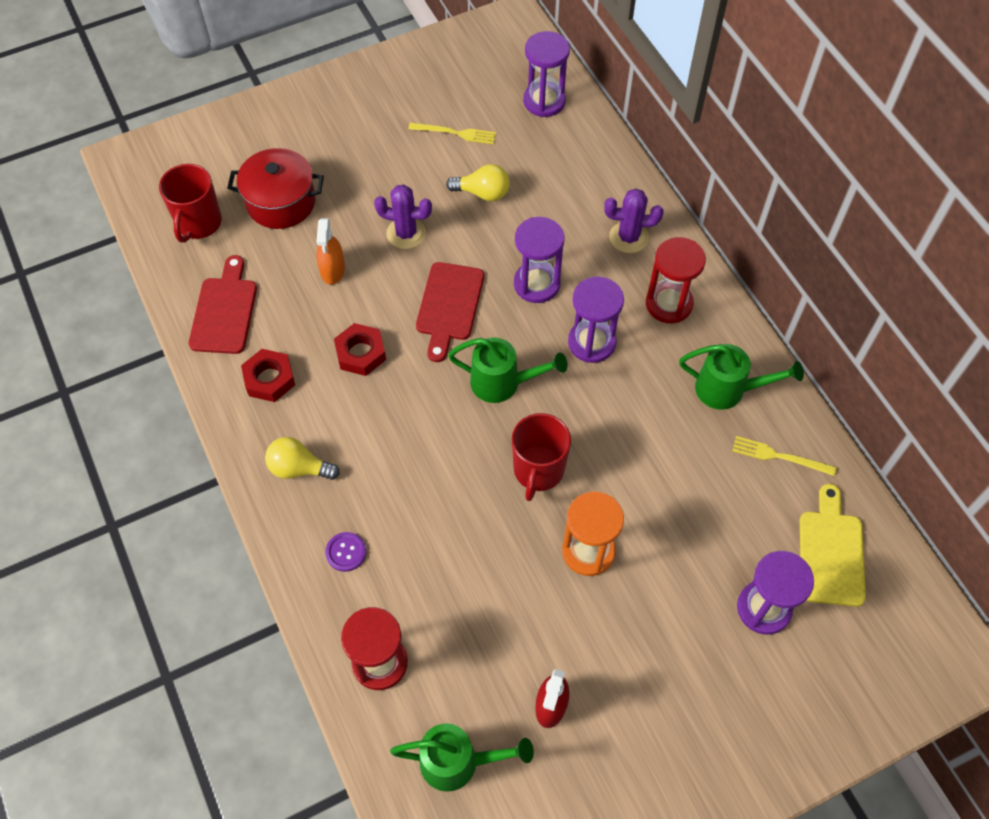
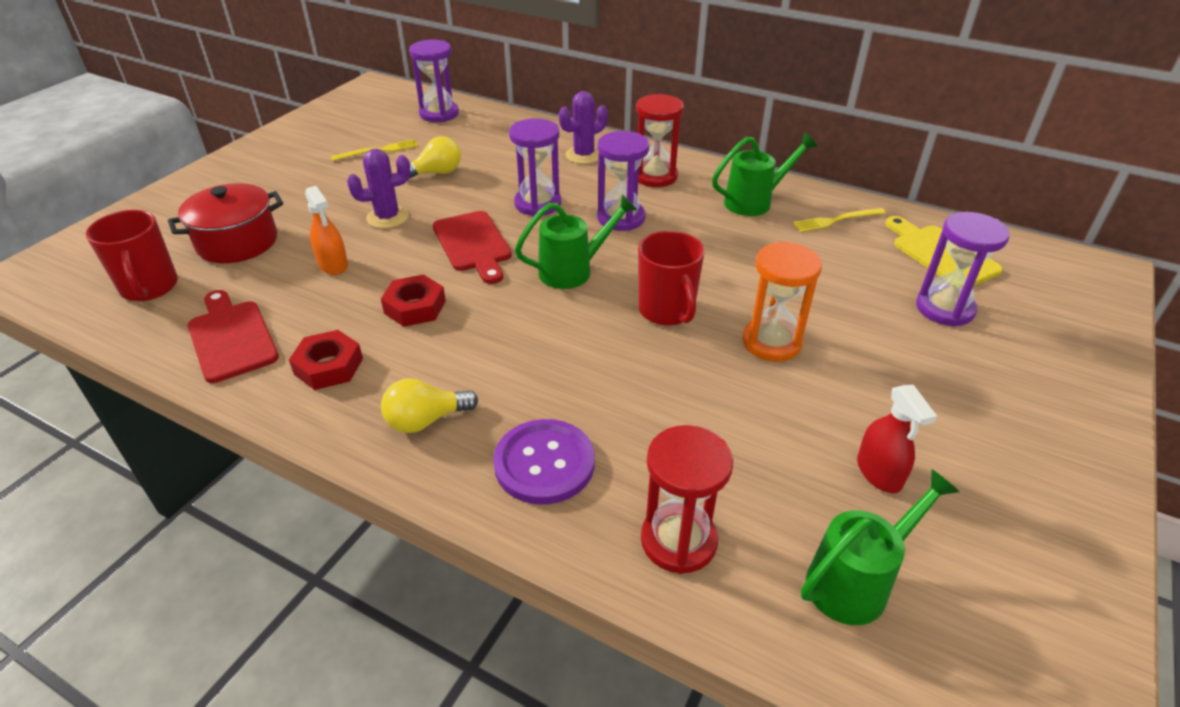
camera: 35 degrees left, 20 degrees down
purple button [325,532,366,572] -> purple button [493,419,595,504], size x1.90

